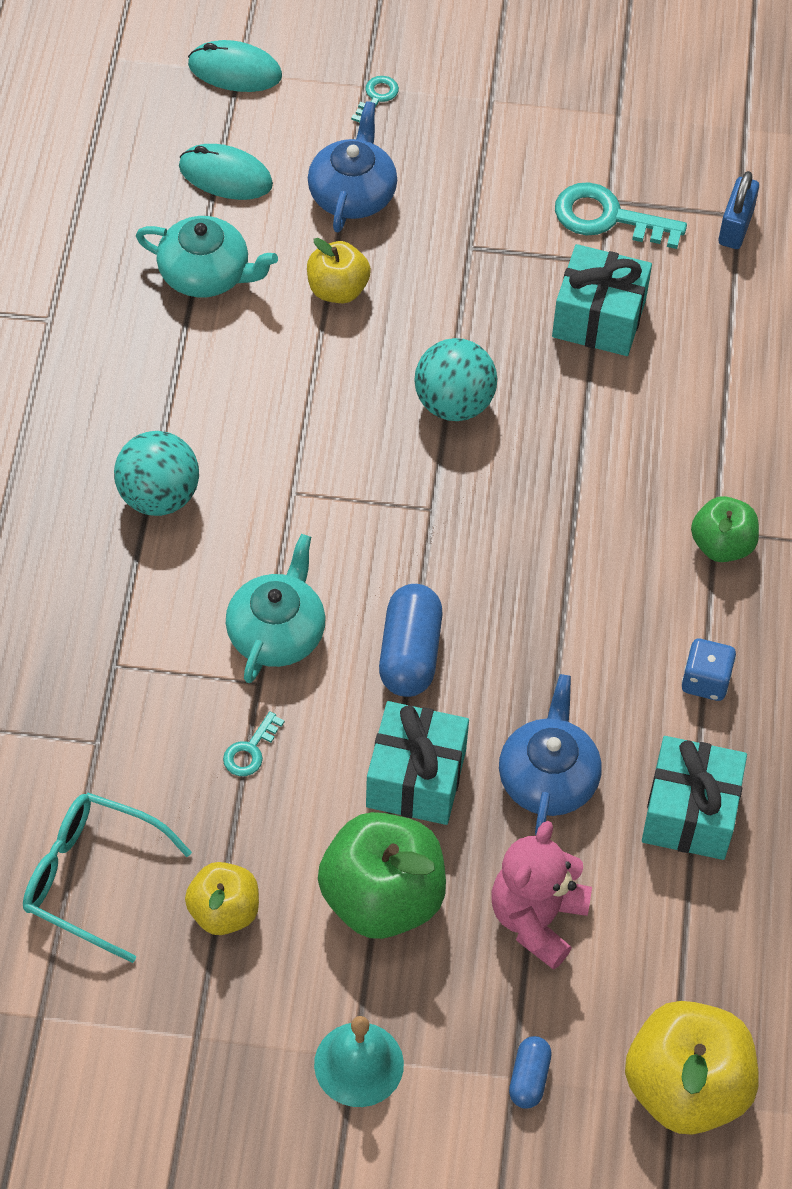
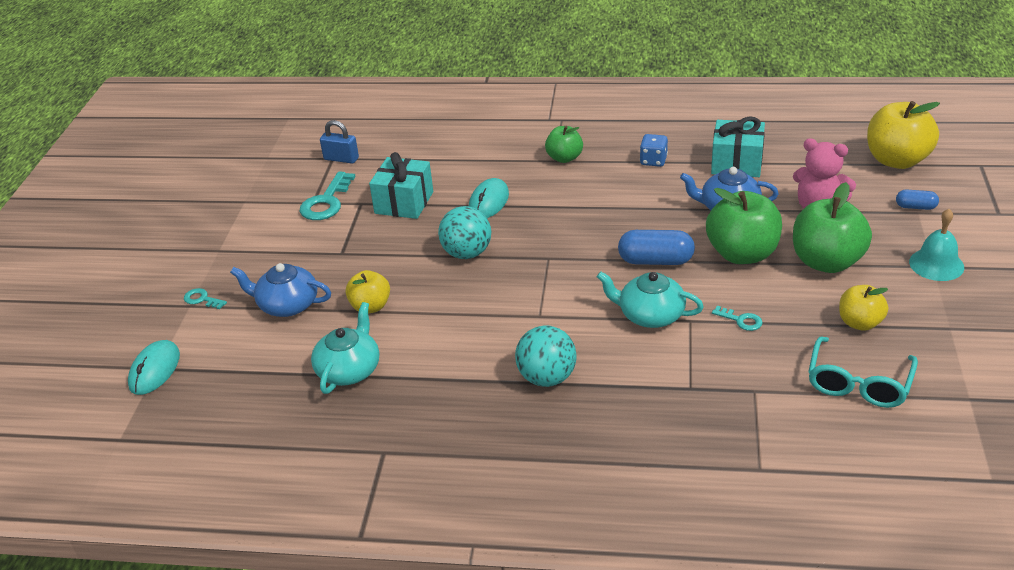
camera: 85 degrees left, 20 degrees down
turquoise mouse [179,144,273,200] -> turquoise mouse moved to [469,178,509,218]
turquoise gift [366,701,469,825] -> green apple [706,188,782,264]

